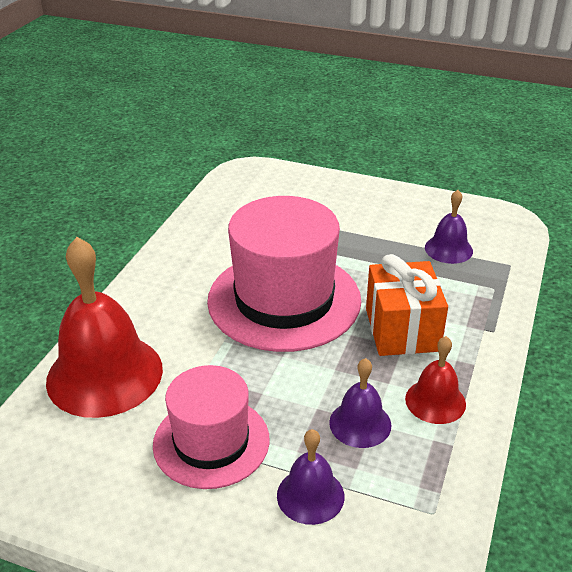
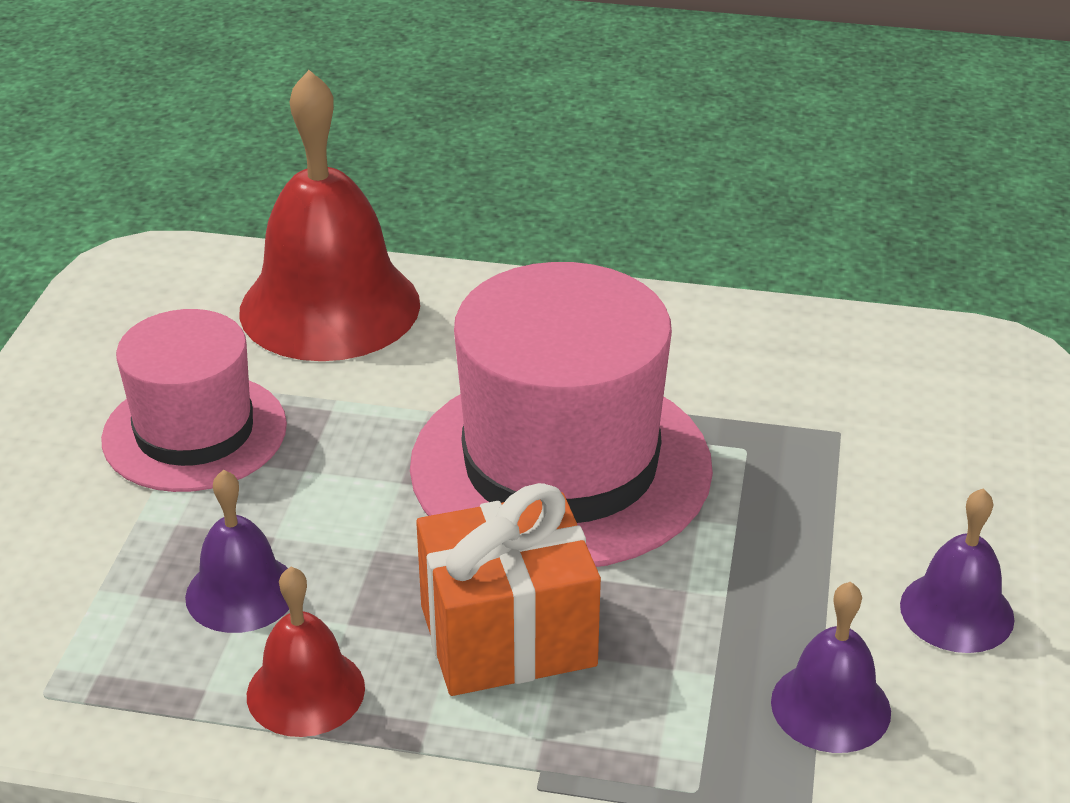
camera: 80 degrees right, 0 degrees up
purple bell [277,429,344,525] -> purple bell moved to [900,488,1015,653]

